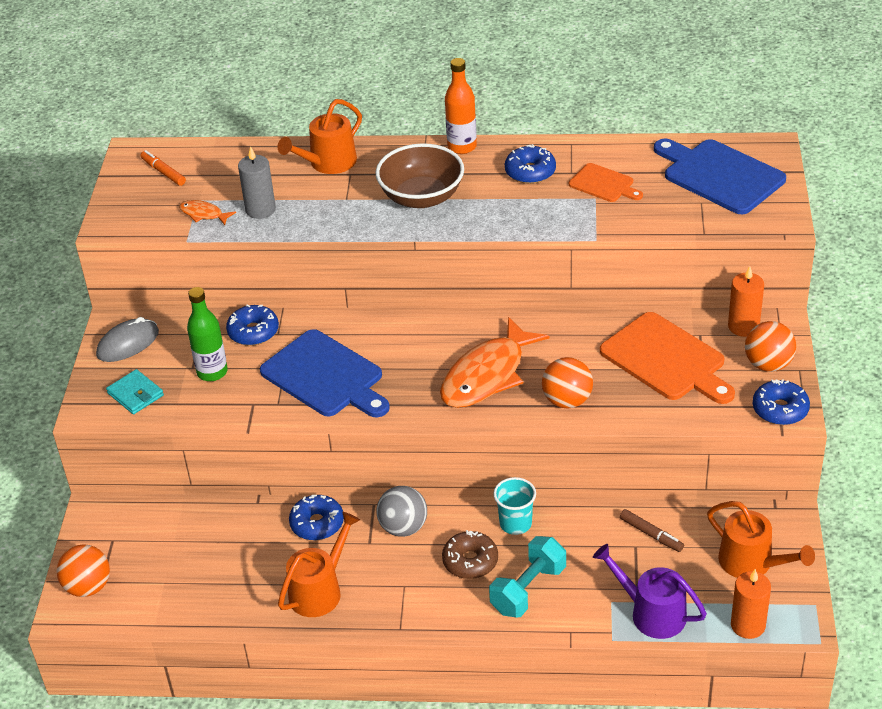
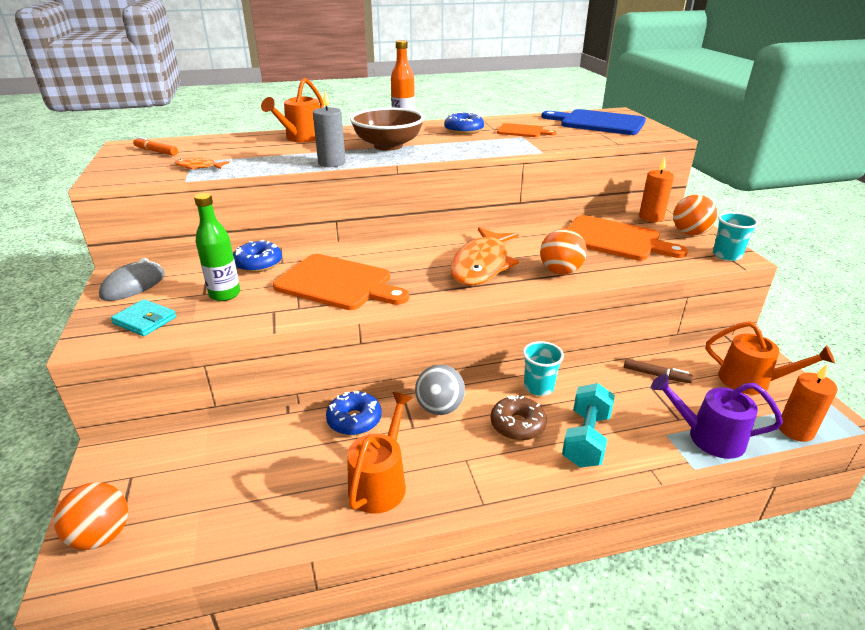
camera: 20 degrees left, 10 degrees down
grey candle [238,146,276,219] -> grey candle moved to [313,91,346,167]
blue cutting board [260,329,390,417] -> orange cutting board [273,254,409,310]
blue donut [753,379,810,425] -> turquoise cup [713,212,758,261]

